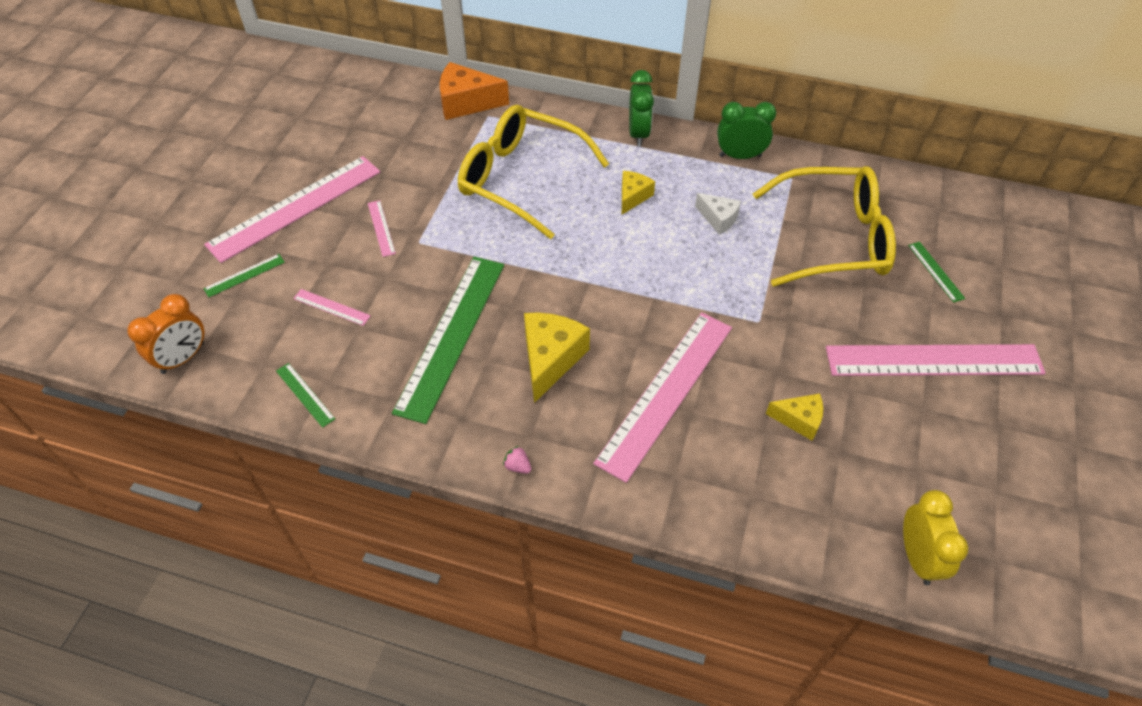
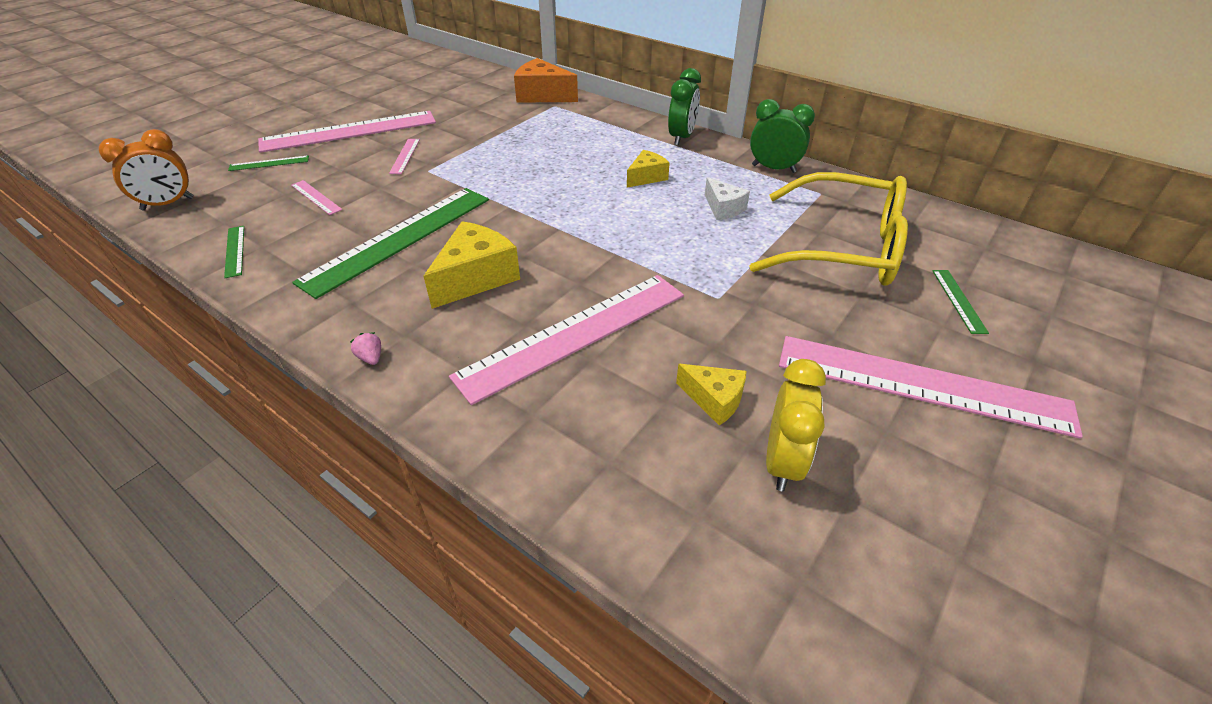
camera: 20 degrees right, 10 degrees down
yellow glasses [458,105,609,239] -> none
yellow clock [903,490,968,585] -> yellow clock moved to [766,359,826,491]

